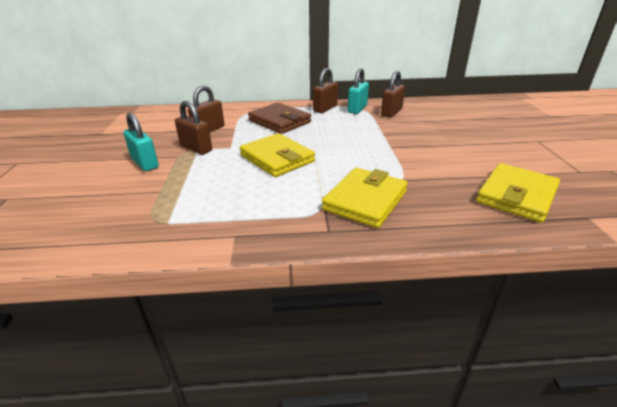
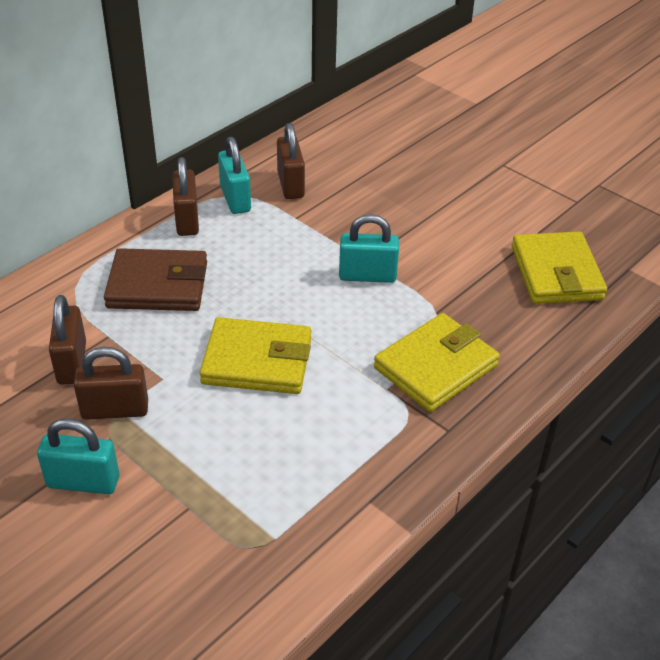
camera: 45 degrees left, 10 degrees up
yellow wallet [322,168,408,228] -> yellow wallet turned 60 degrees clockwise [374,313,500,412]
none -> turquoise padlock [339,214,399,283]

